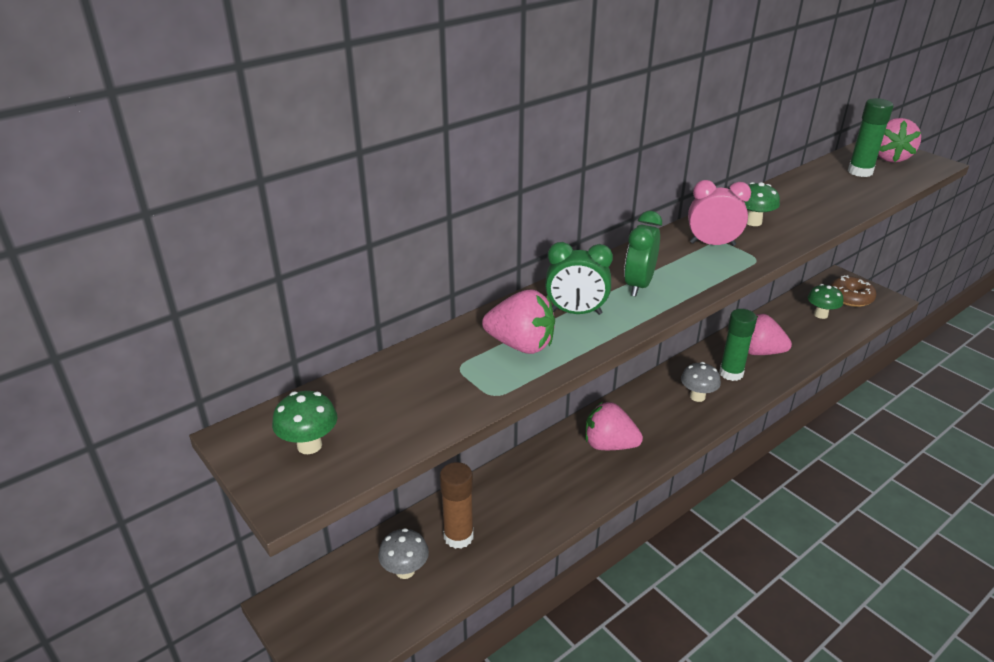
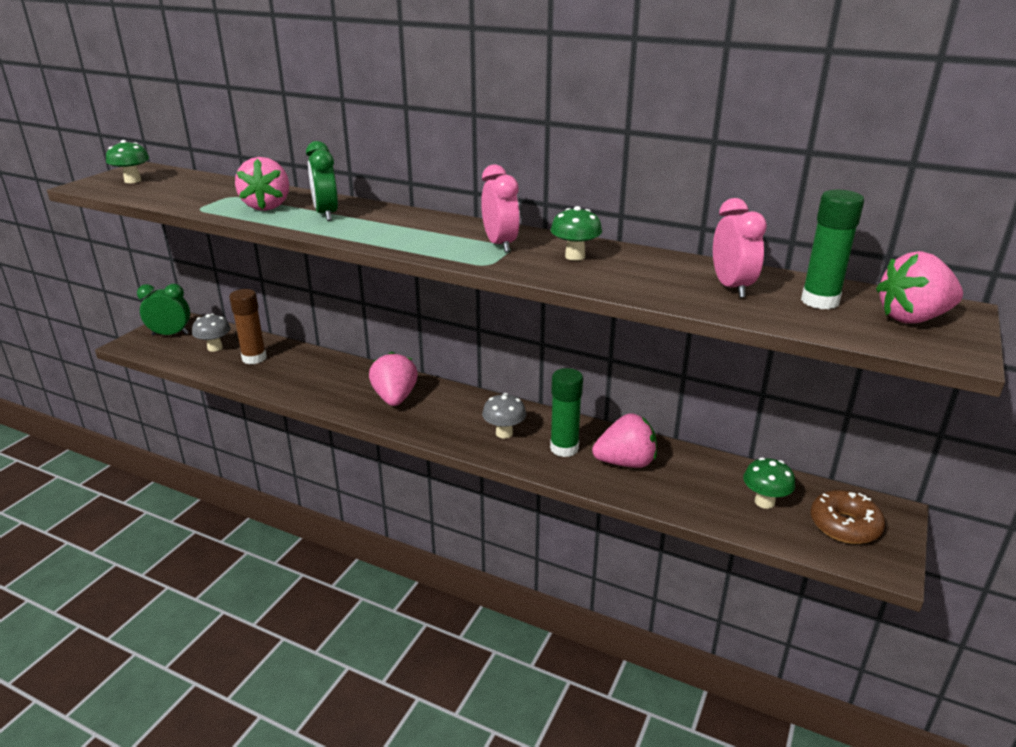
camera: 65 degrees right, 5 degrees down
green clock [624,211,662,296] -> green clock moved to [137,284,190,335]
pink strawberry [748,314,792,355] -> pink strawberry turned 90 degrees clockwise [592,413,657,468]
none -> pink clock [713,198,767,298]

